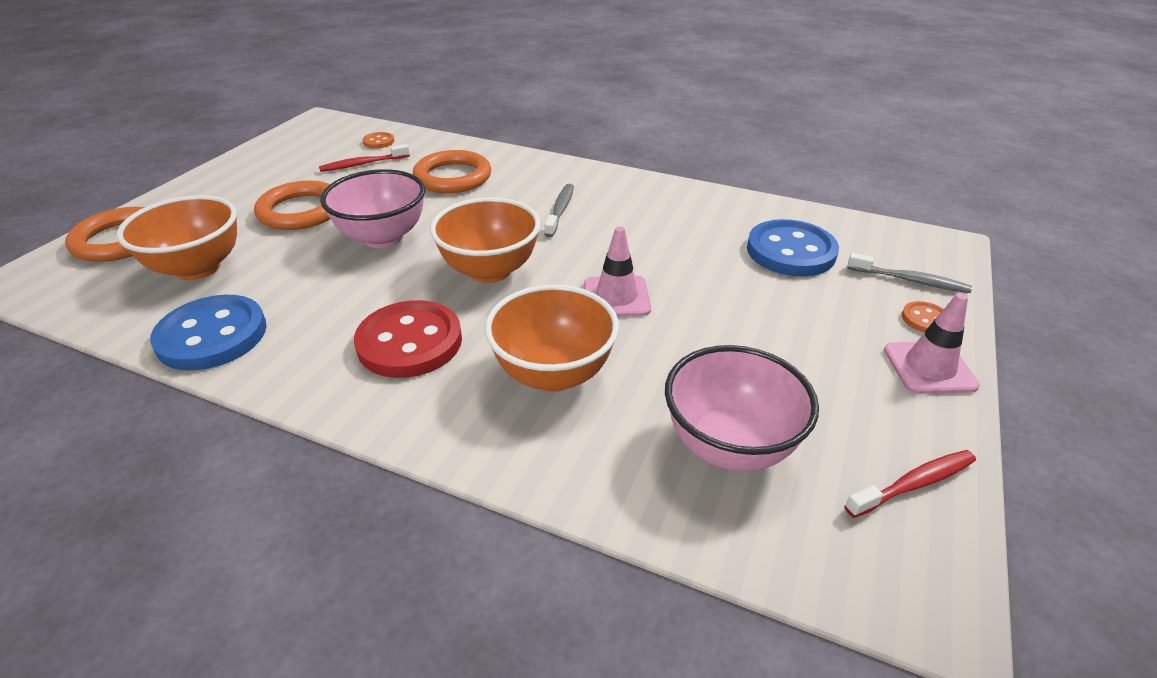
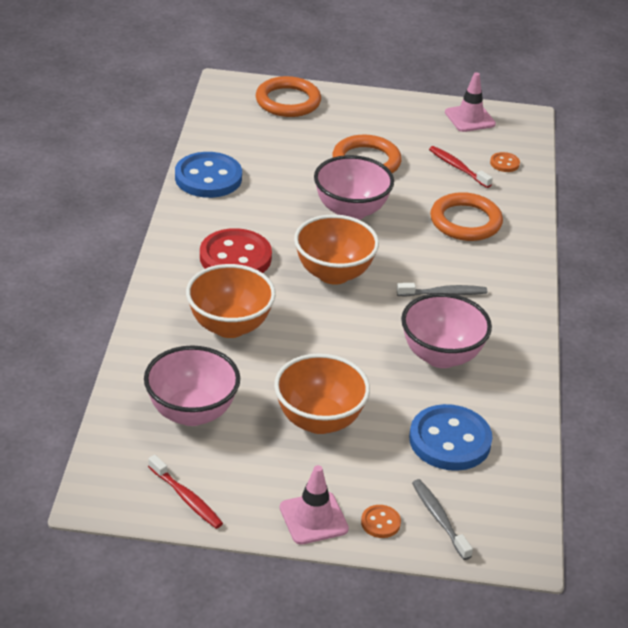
camera: 70 degrees right, 0 degrees up
orange bowl [117,195,237,280] -> orange bowl moved to [274,353,370,434]
pink traffic cone [584,226,651,317] -> pink traffic cone moved to [445,72,496,132]
grey toothbrush [847,253,972,293] -> grey toothbrush turned 150 degrees clockwise [412,479,473,560]
none -> pink bowl [401,293,492,368]

